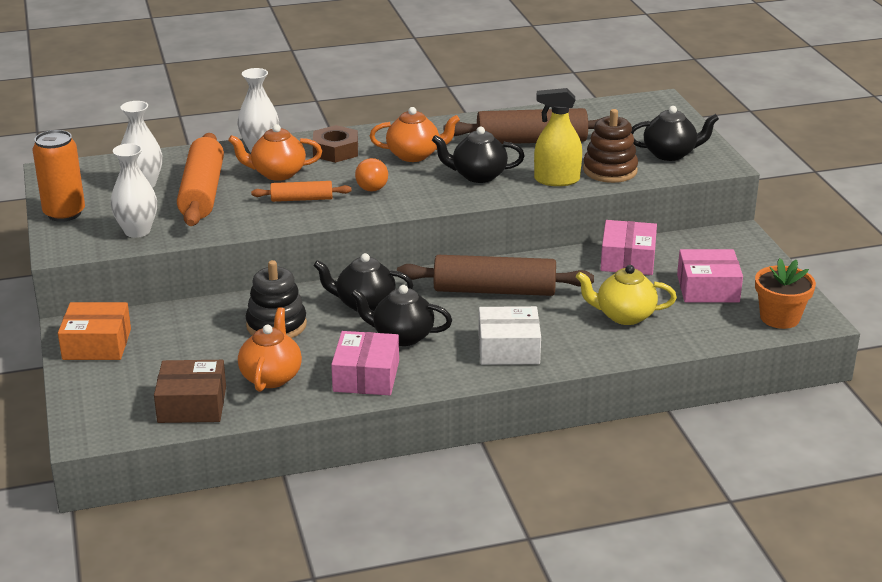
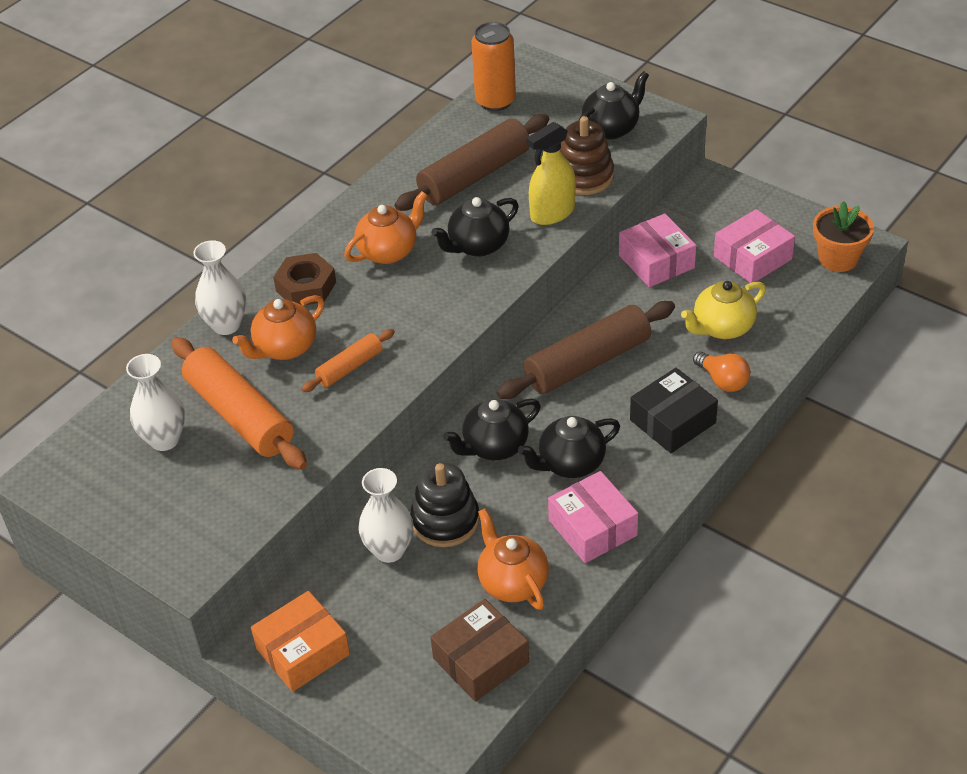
camera: 35 degrees left, 15 degrees up
orange can [33,130,85,222] -> orange can moved to [472,22,516,111]
white vase [111,143,157,238] -> white vase moved to [358,468,413,563]
orange light bulb [355,158,388,192] -> orange light bulb moved to [693,351,750,392]
white box [478,306,541,365] -> black box [630,368,718,453]

